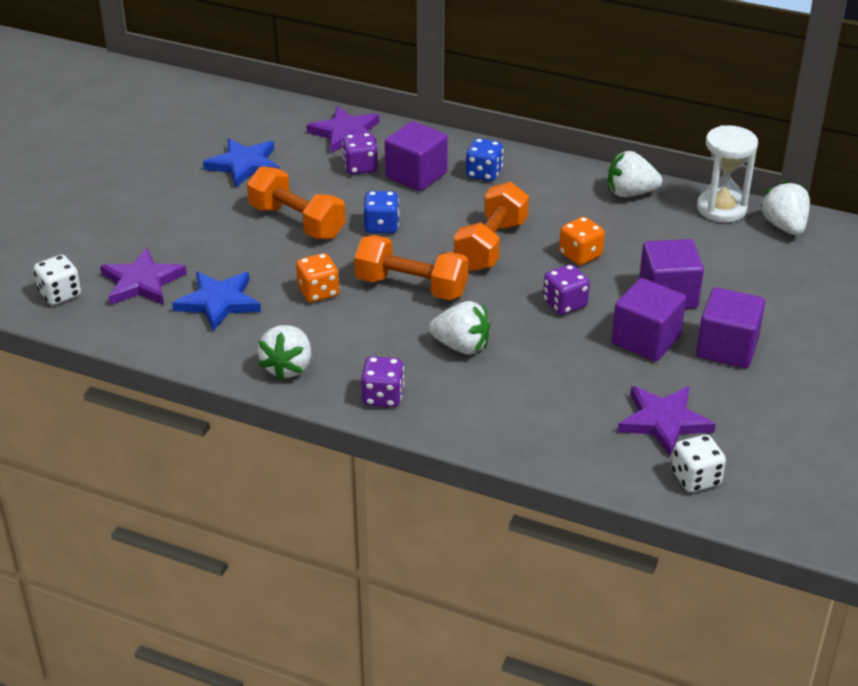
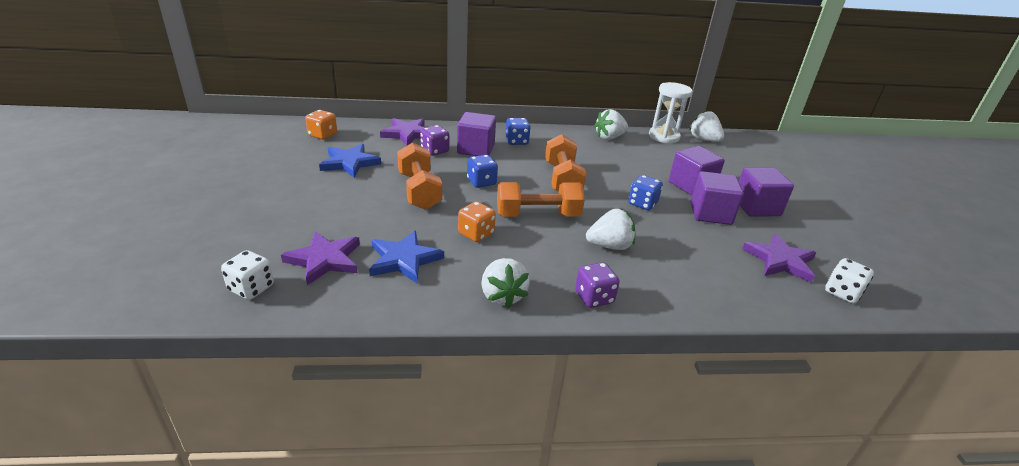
camera: 30 degrees left, 5 degrees down
orange dumbbell [247,166,346,239] -> orange dumbbell turned 60 degrees clockwise [397,142,442,210]
purple dice [543,264,590,315] -> blue dice [628,175,663,210]
orange dice [559,217,605,265] -> orange dice moved to [305,110,337,140]

